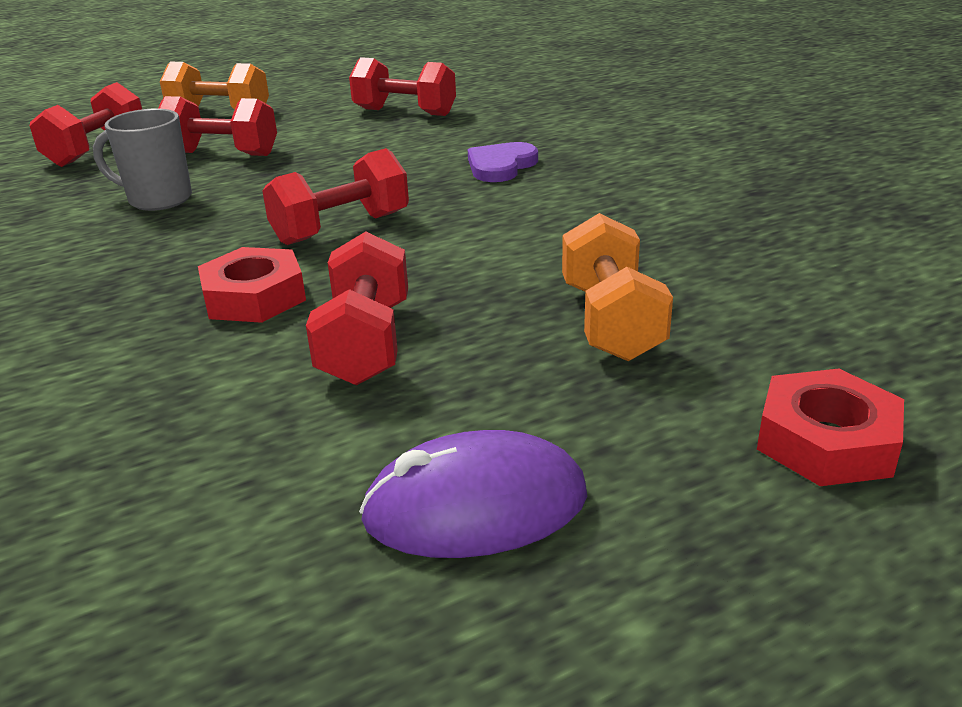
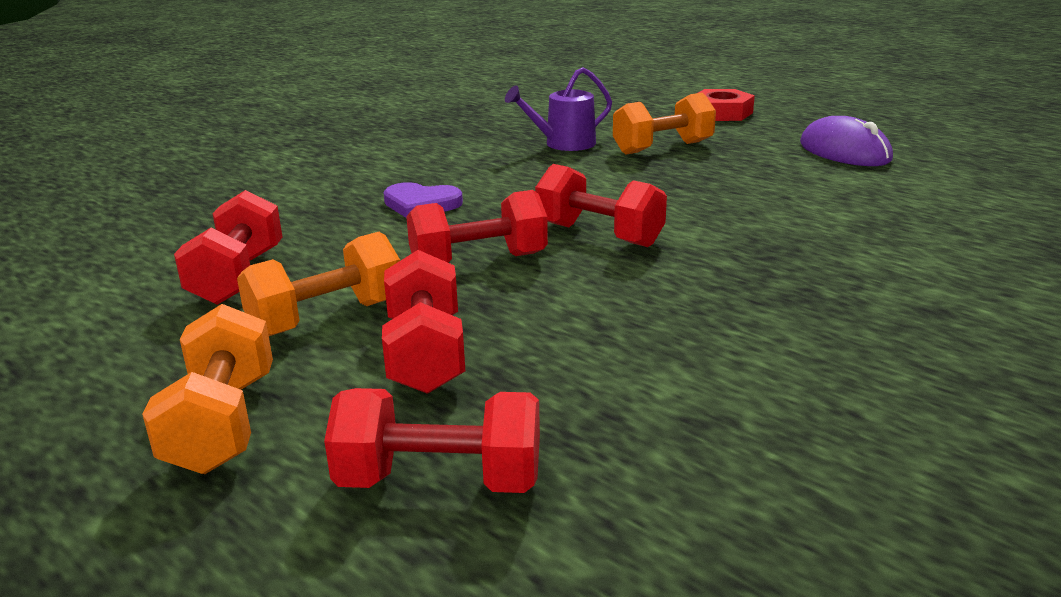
camera: 110 degrees left, 5 degrees down
grey mug [93,109,192,211] -> none
red nut [198,247,306,323] -> none
red dumbbell [306,232,408,385] -> red dumbbell moved to [406,190,548,263]
none -> orange dumbbell [237,232,400,336]
none -> purple watering can [505,67,612,151]

